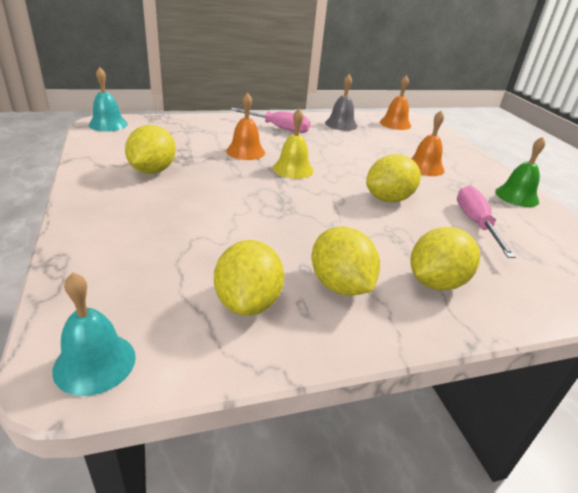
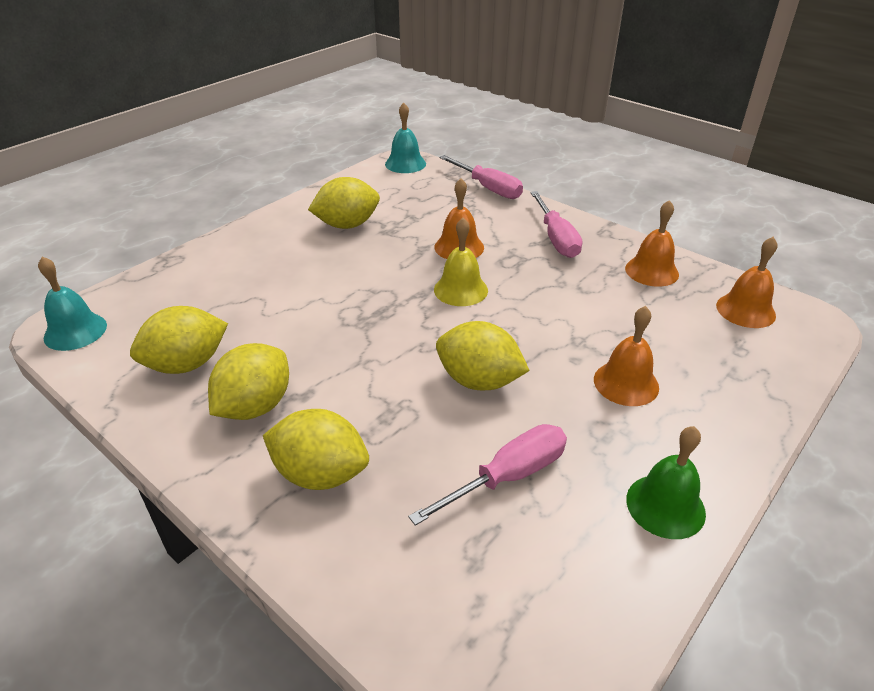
camera: 60 degrees right, 5 degrees up
grey bell [325,74,357,131] -> orange bell [625,200,679,287]
none -> pink screwdriver [439,155,523,199]

